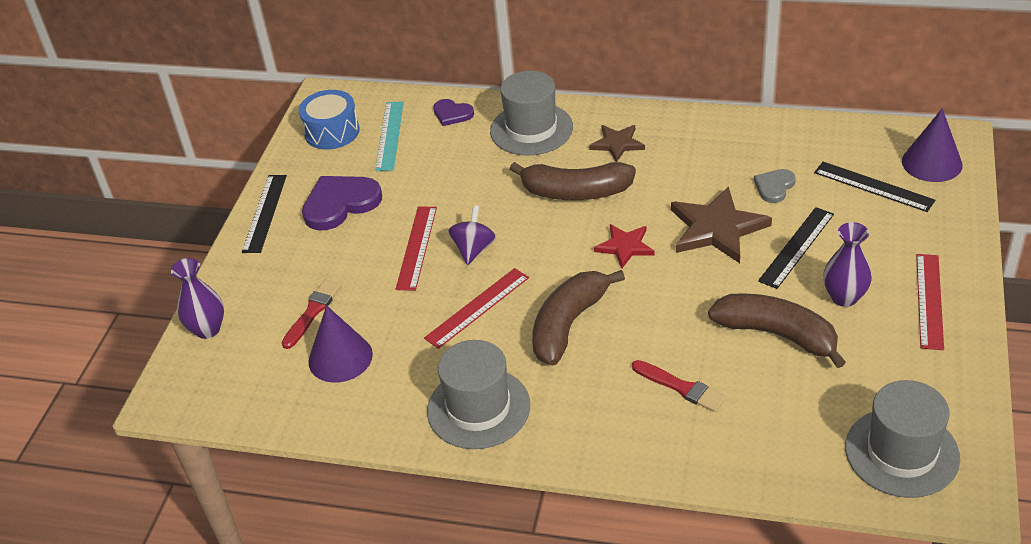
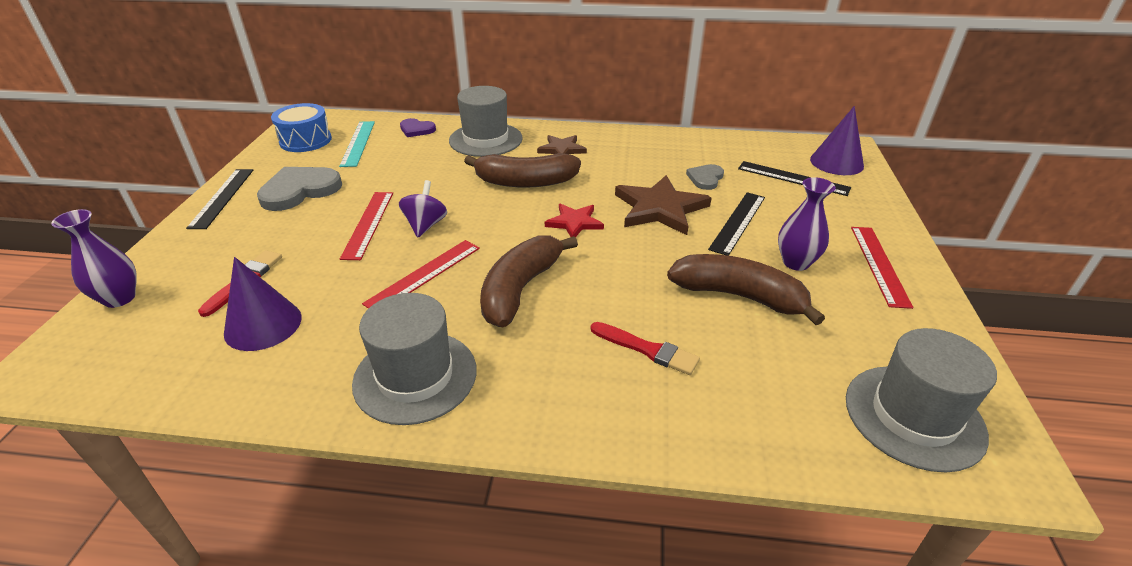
camera: 10 degrees left, 5 degrees down
purple heart [302,176,382,231] -> grey heart [257,167,342,211]

